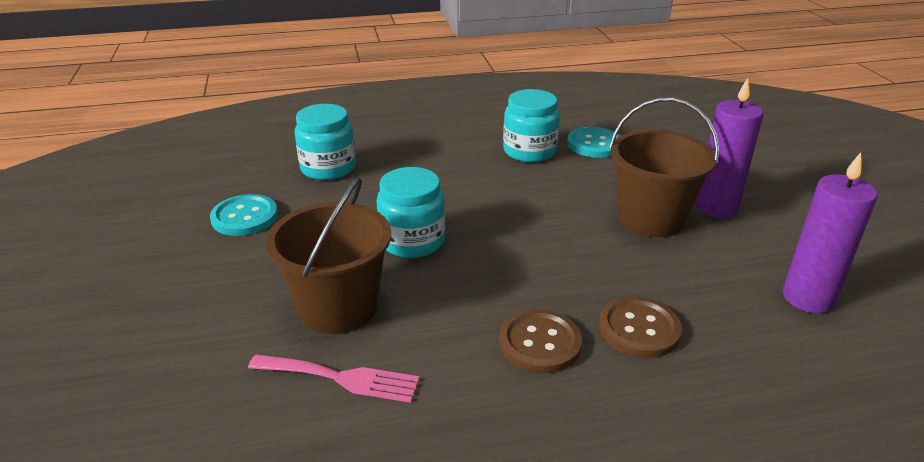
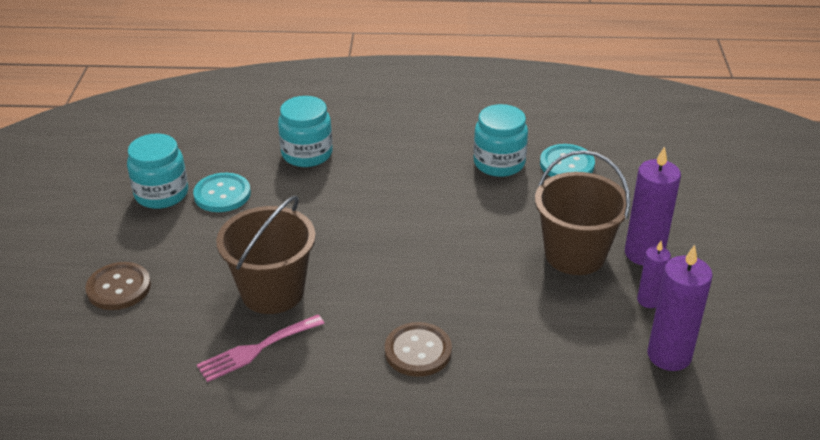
camera: 15 degrees right, 5 degrees up
pink fork [248,354,420,403] -> pink fork turned 120 degrees clockwise [197,315,325,382]
turquoise jar [377,167,445,258] -> turquoise jar moved to [127,133,188,209]
brown button [599,297,682,358] -> brown button moved to [85,262,151,310]
none -> purple candle [637,241,671,308]

